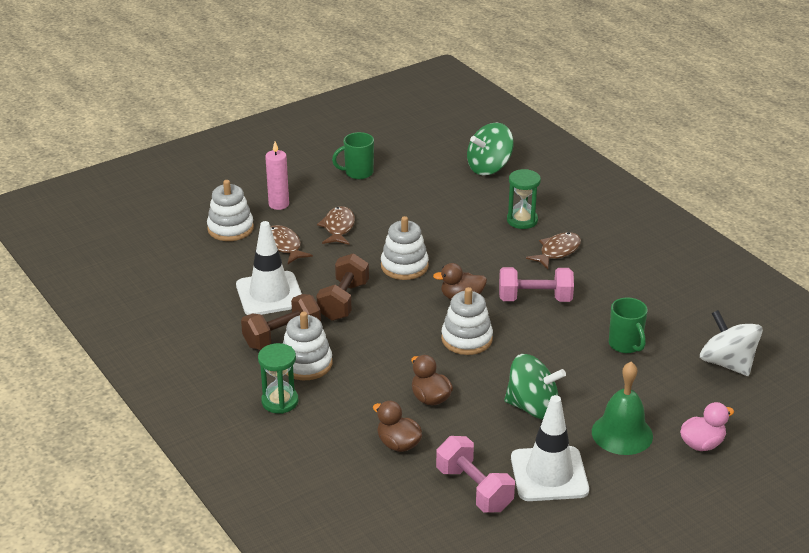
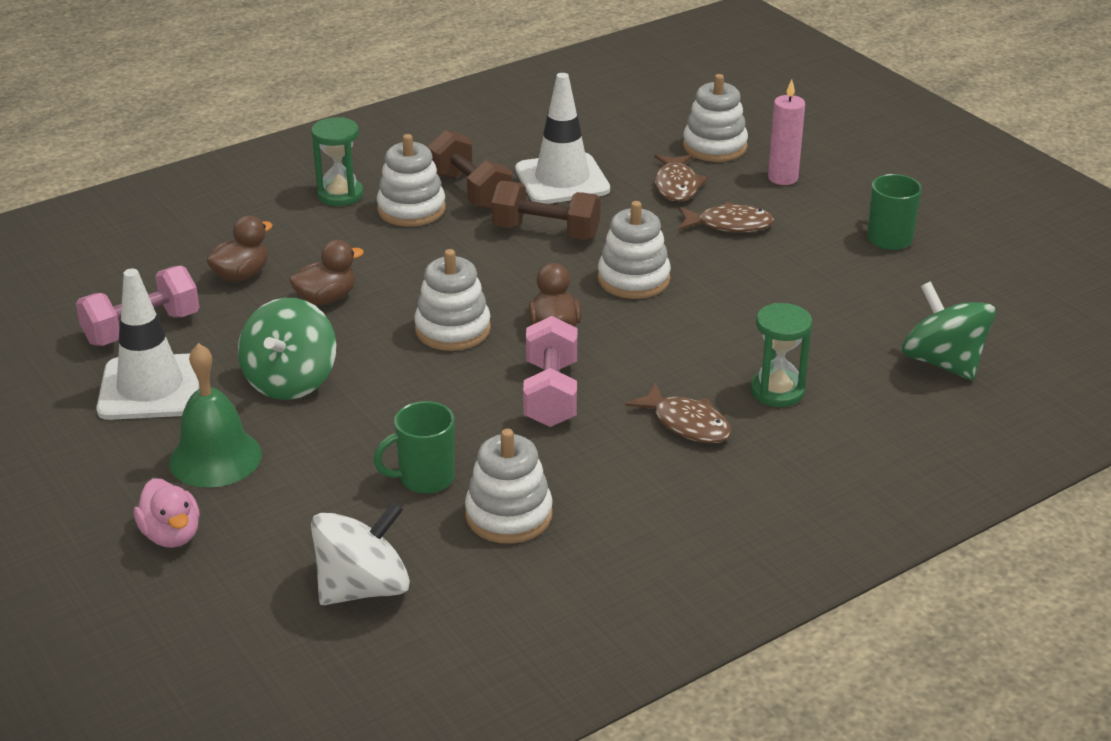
camera: 90 degrees right, 0 degrees up
brown fish [271,225,313,264] -> brown fish turned 120 degrees clockwise [654,154,708,202]
none -> white stacking toy [465,429,553,544]

